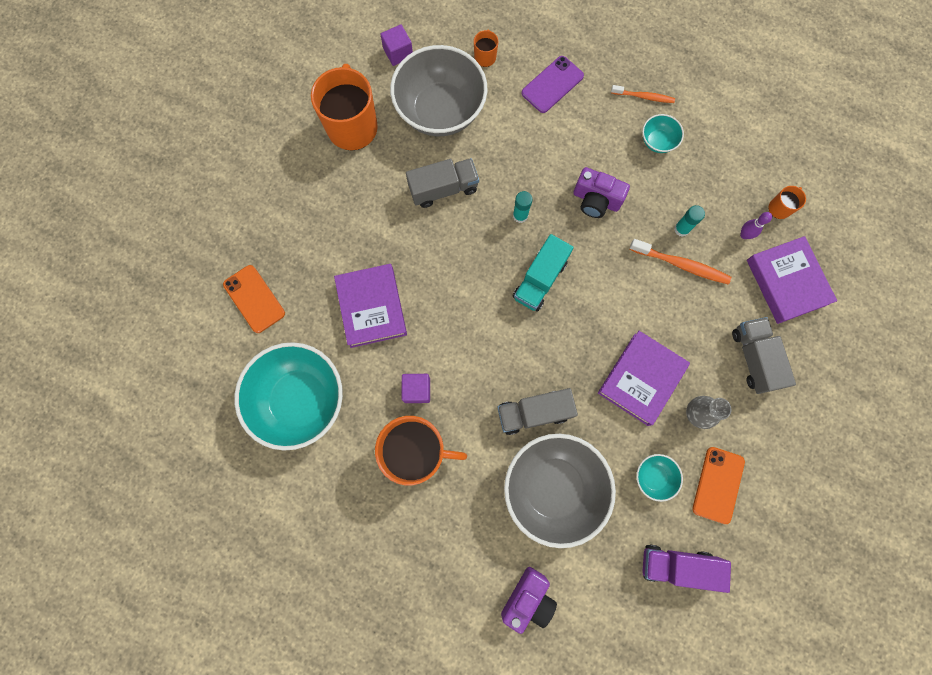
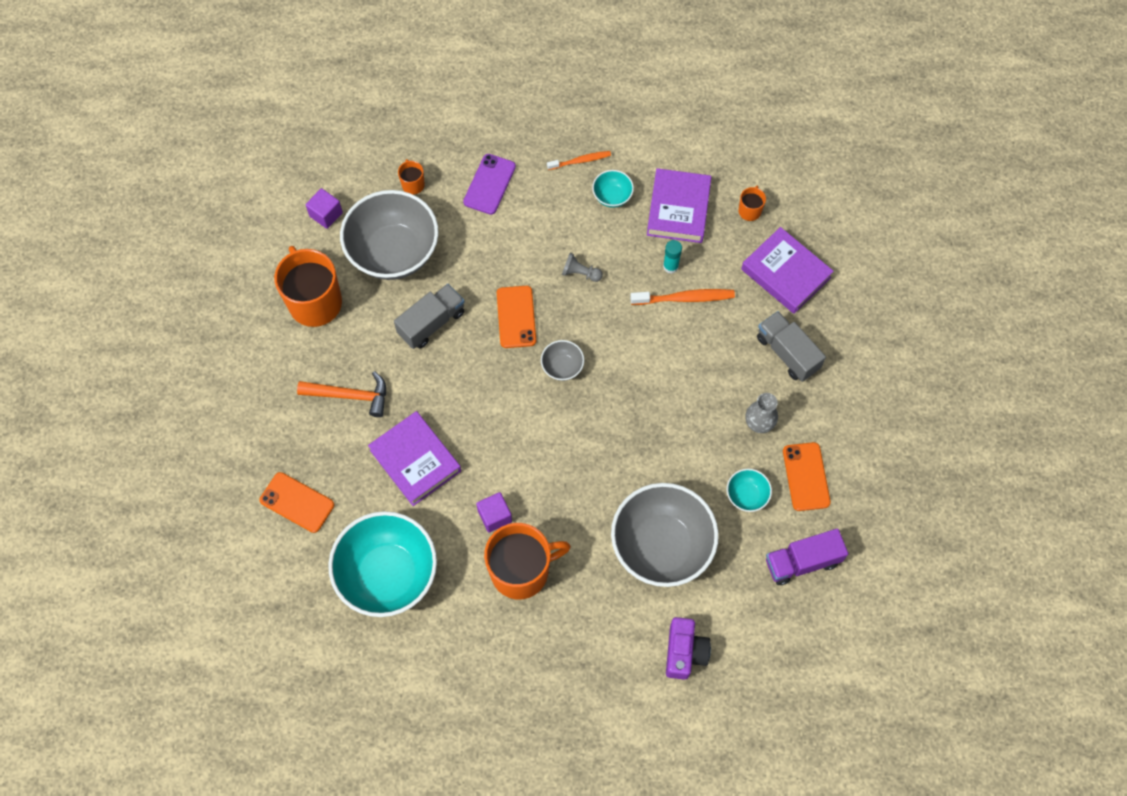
camera: 25 degrees left, 10 degrees down
grey truck [497,388,578,435] -> none
turquoise glue stick [513,191,533,223] -> orange phone [497,286,536,348]
turquoise truck [513,234,574,311] -> grey bowl [541,340,584,381]
purple camera [573,167,630,218] -> grey pawn [562,253,603,282]
purple book [598,331,690,426] -> purple book moved to [647,168,711,243]
purple bowling pin [740,212,772,239] -> none
none -> orange hammer [297,371,386,417]

